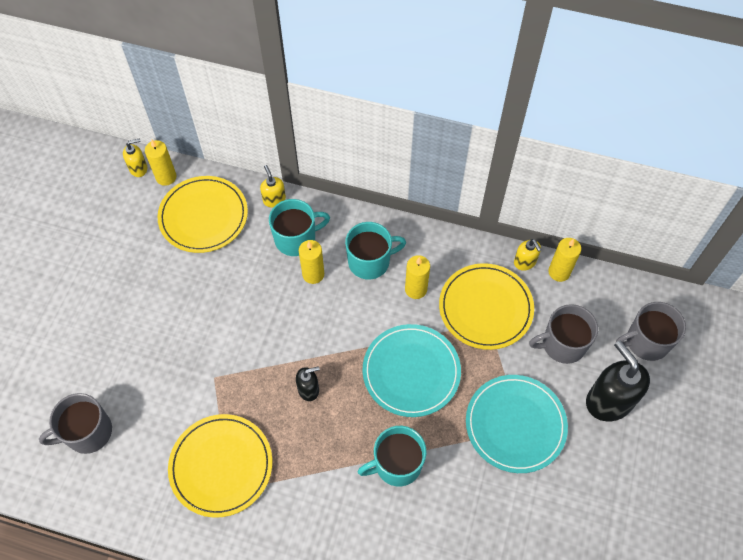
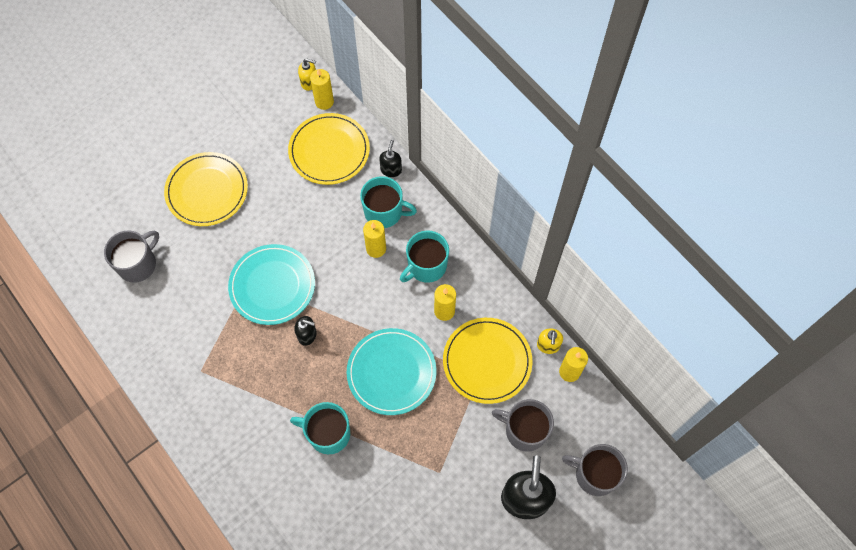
camera: 35 degrees right, 5 degrees up
grey mug [39,393,112,454] -> grey mug turned 120 degrees clockwise [104,230,159,283]
yellow plate [168,414,272,518] -> yellow plate moved to [164,152,248,226]
yellow soap dispenser [260,165,286,208] -> black soap dispenser [379,140,402,177]
turquoise mug [345,222,406,280] -> turquoise mug turned 120 degrees clockwise [400,230,449,283]
turquoise plate [466,375,568,473] -> turquoise plate moved to [228,244,315,325]

